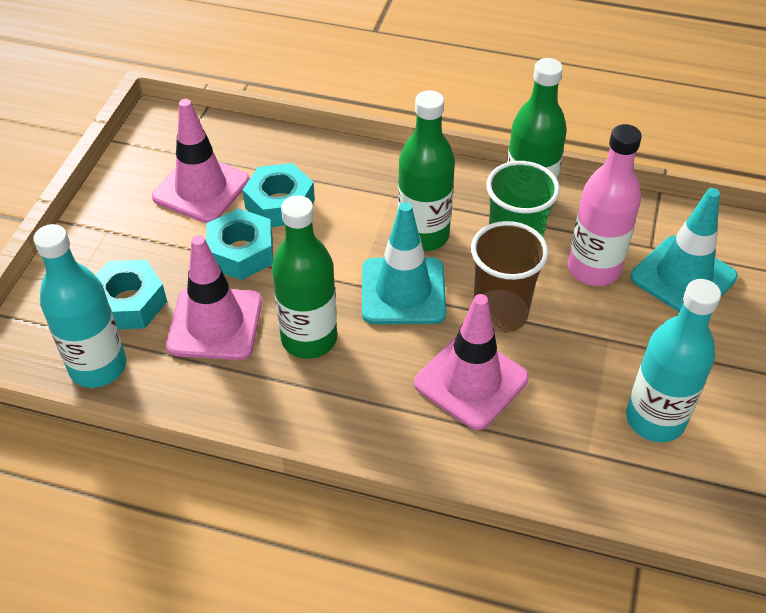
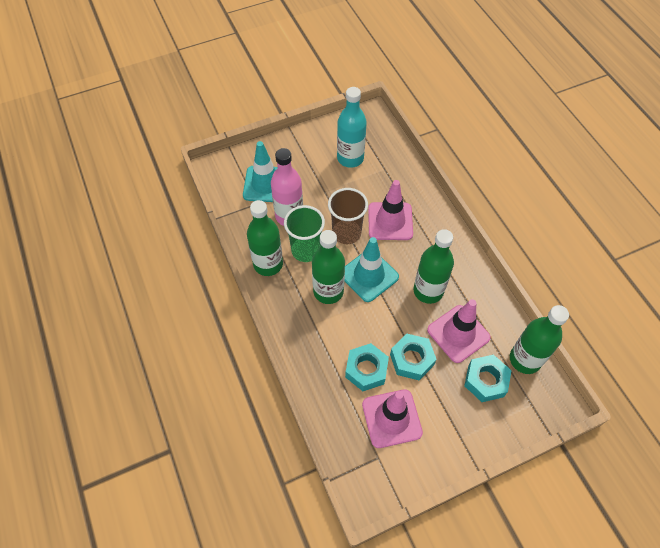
camera: 130 degrees left, 10 degrees up
turquoise bottle [33,224,126,388] -> green bottle [510,305,569,374]

